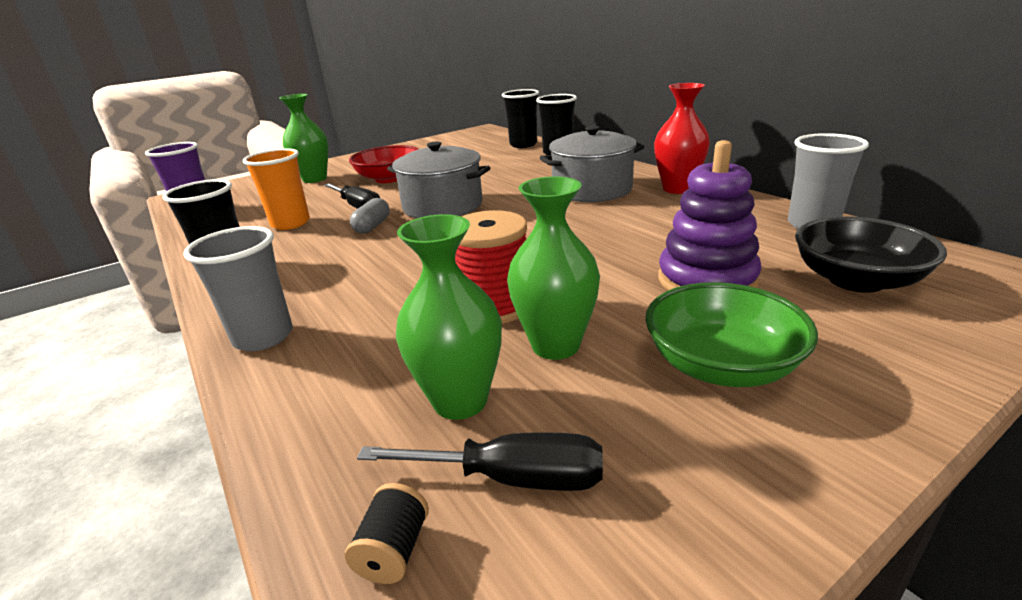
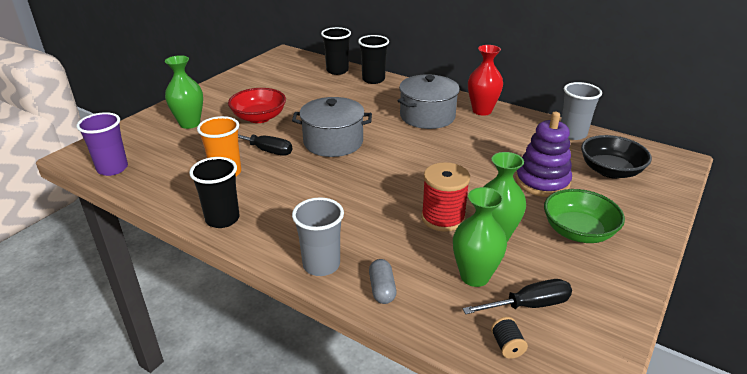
camera: 25 degrees left, 5 degrees up
grey capsule [350,198,389,234] -> grey capsule moved to [369,259,397,304]

